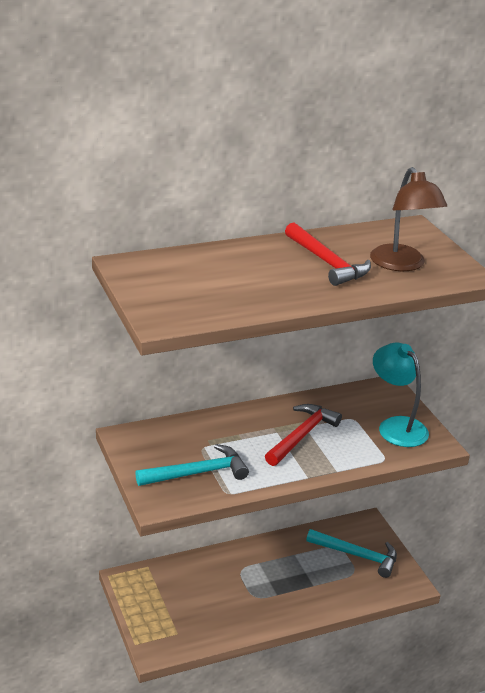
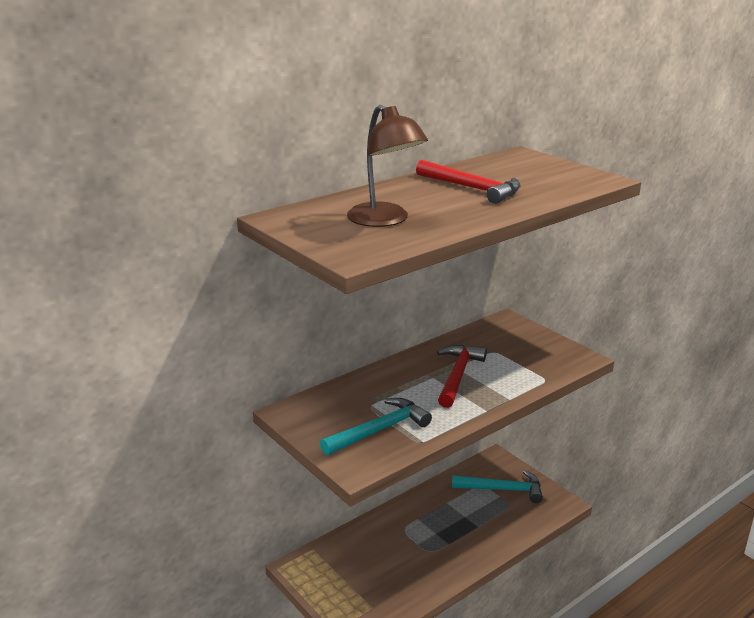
camera: 15 degrees left, 5 degrees down
brown lamp [370,167,447,271] -> brown lamp moved to [347,105,428,227]
turquoise lamp [373,343,429,447] -> none

